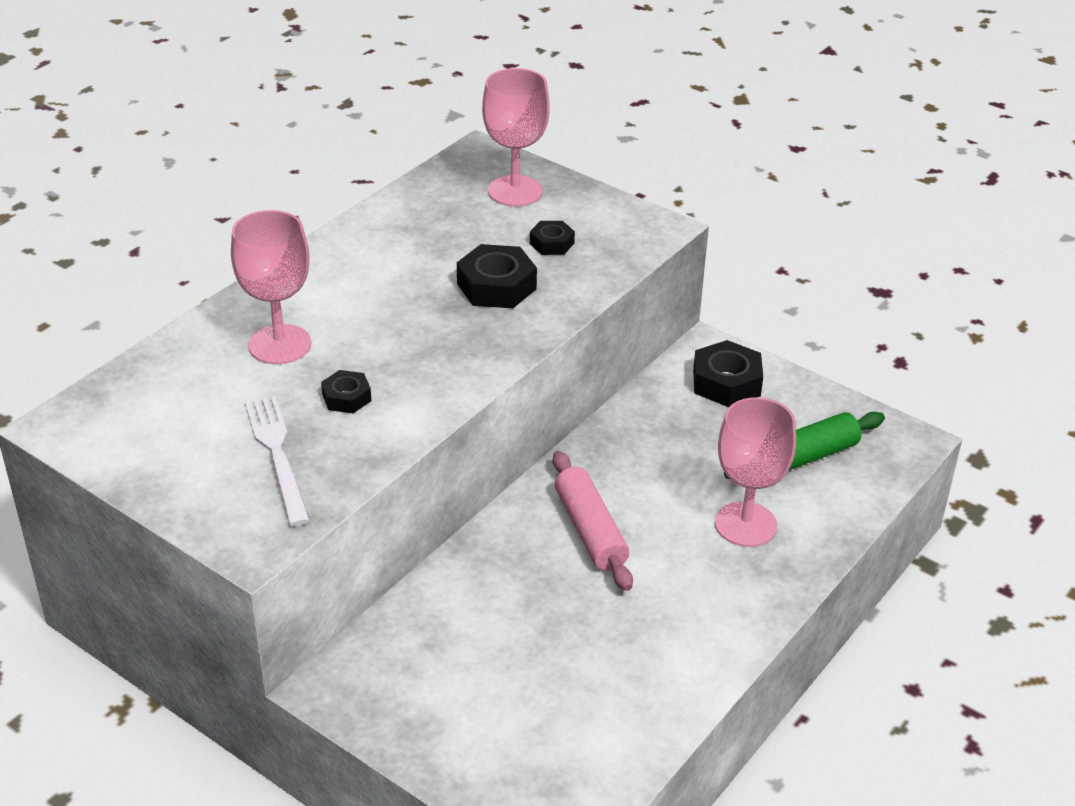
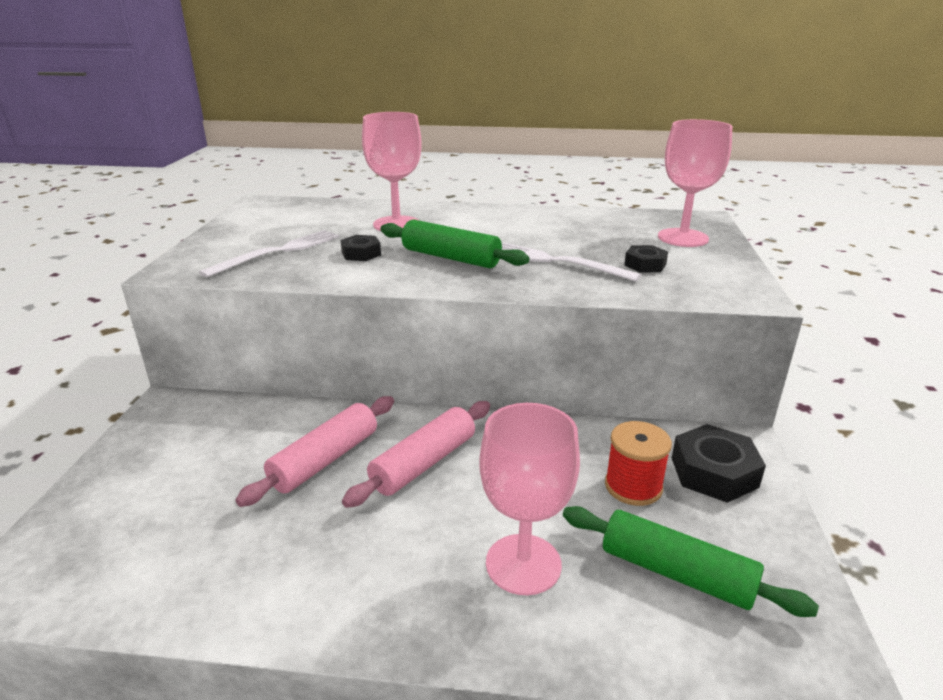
camera: 60 degrees right, 10 degrees down
black nut [457,244,537,308] -> white fork [502,242,641,282]
none -> pink rolling pin [235,396,394,507]
none -> green rolling pin [380,219,529,268]
none -> red spool [605,421,672,506]

